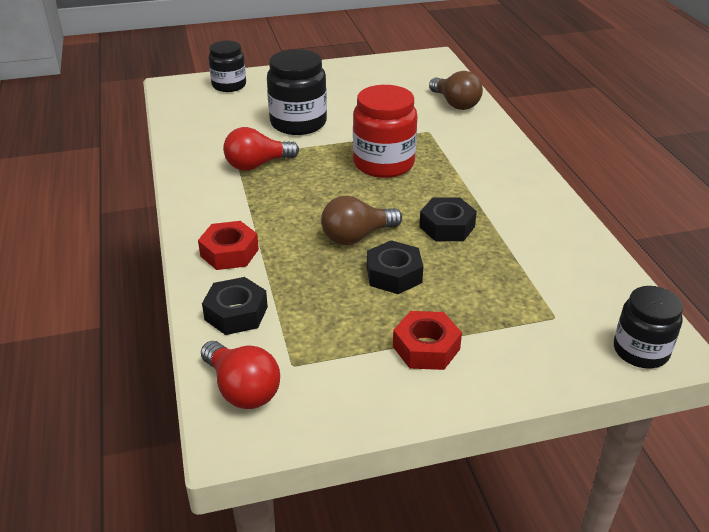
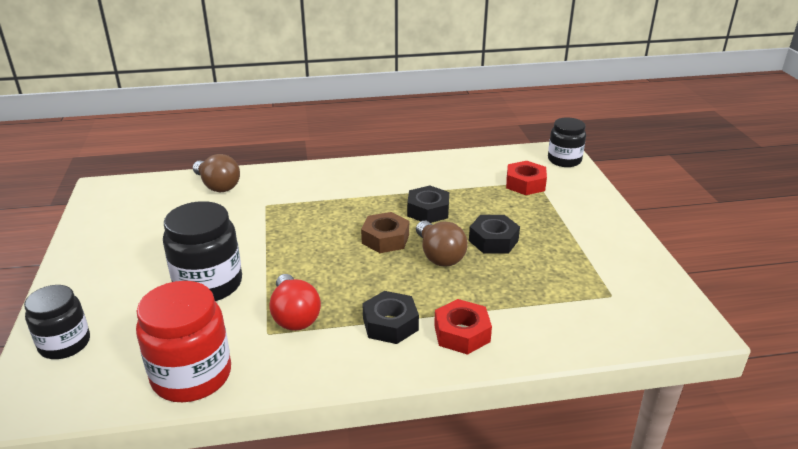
camera: 85 degrees left, 5 degrees down
red light bulb [201,341,280,409] -> none
black nut [202,277,268,335] -> black nut moved to [362,291,419,344]
red jar [353,85,417,178] -> red jar moved to [136,281,231,402]
red nut [393,311,462,370] -> red nut moved to [506,161,547,195]
brown light bulb [429,71,483,110] -> brown light bulb turned 75 degrees clockwise [193,154,240,192]
none -> brown nut [361,212,409,253]

